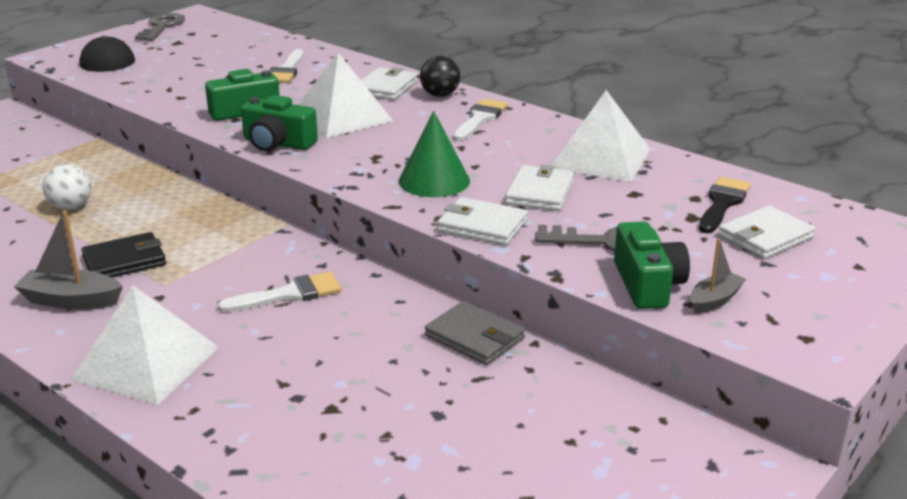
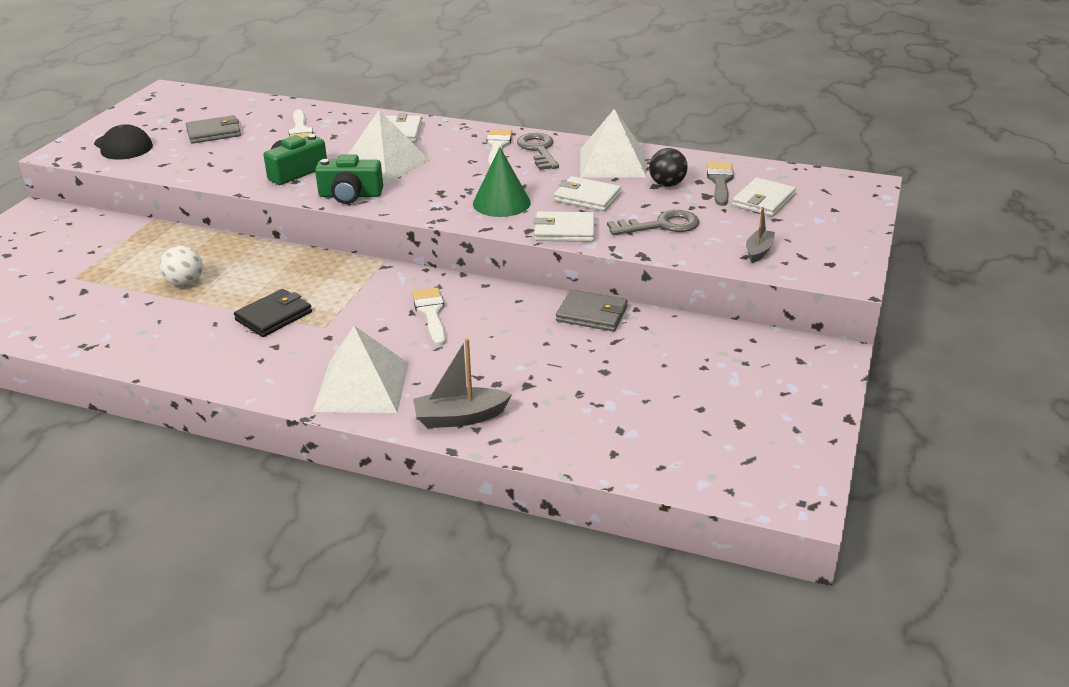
camera: 20 degrees left, 5 degrees up
grey boat [14,210,123,309] -> grey boat moved to [413,338,512,428]
grey key [135,13,185,41] -> grey key moved to [517,133,559,170]
white brush [217,272,341,312] -> white brush turned 60 degrees counterclockwise [412,287,446,346]
black ball [420,56,460,97] -> black ball moved to [649,148,688,187]
white wallet [505,165,574,211] -> white wallet turned 60 degrees counterclockwise [554,176,621,211]
green camera [614,221,690,309] -> none
black brush [699,177,751,233] -> grey brush [707,162,734,206]
none -> grey wallet [186,115,241,144]

